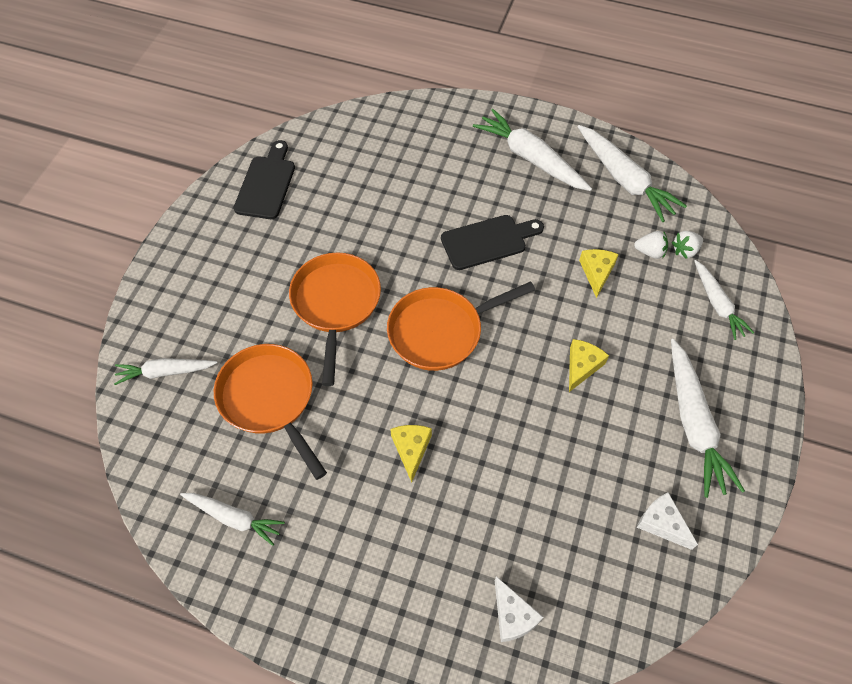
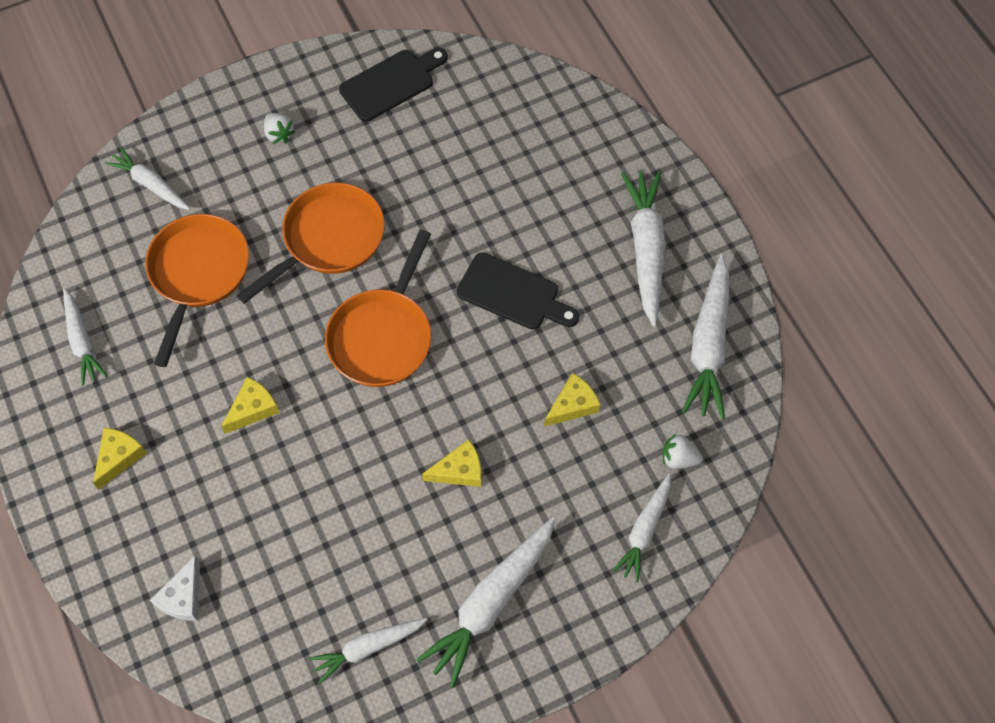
camera: 45 degrees right, 5 degrees up
orange pan [387,281,535,371] -> orange pan turned 90 degrees counterclockwise [325,229,431,387]
white strawberry [634,231,668,259] -> white strawberry moved to [264,113,296,144]
white cheese [637,492,698,550] -> white carrot [308,618,428,684]
none -> yellow cheese [93,428,147,490]

